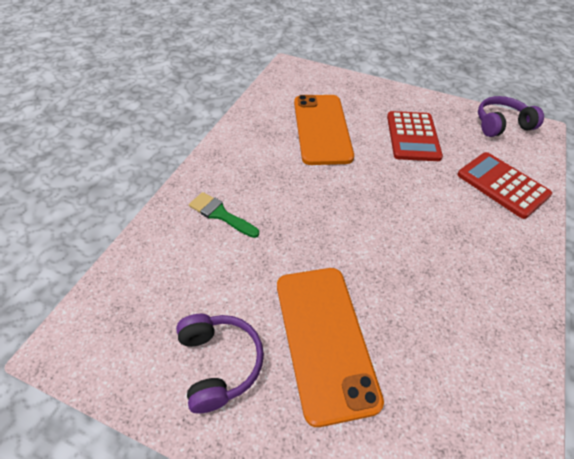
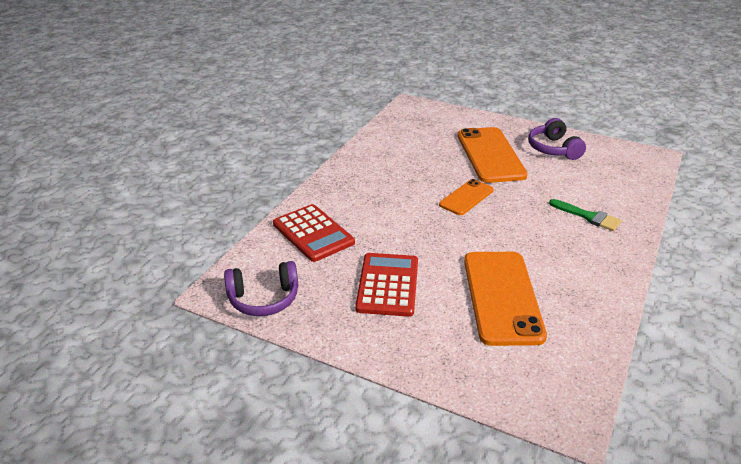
camera: 175 degrees left, 15 degrees down
none -> orange phone [439,179,494,215]

